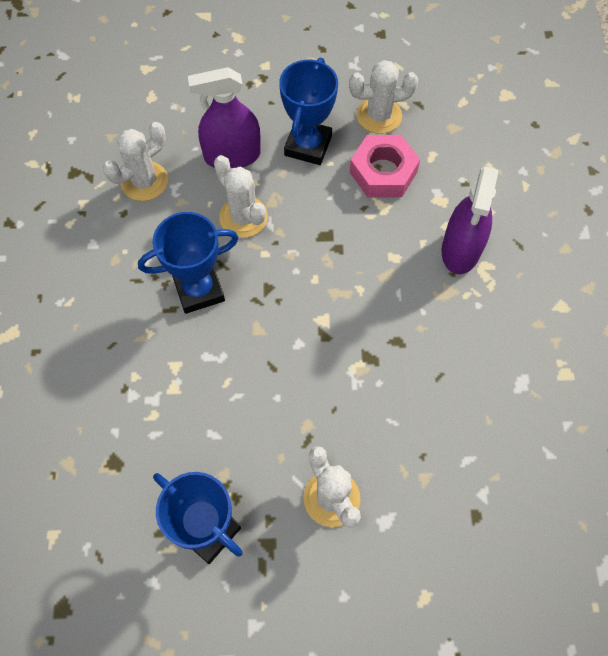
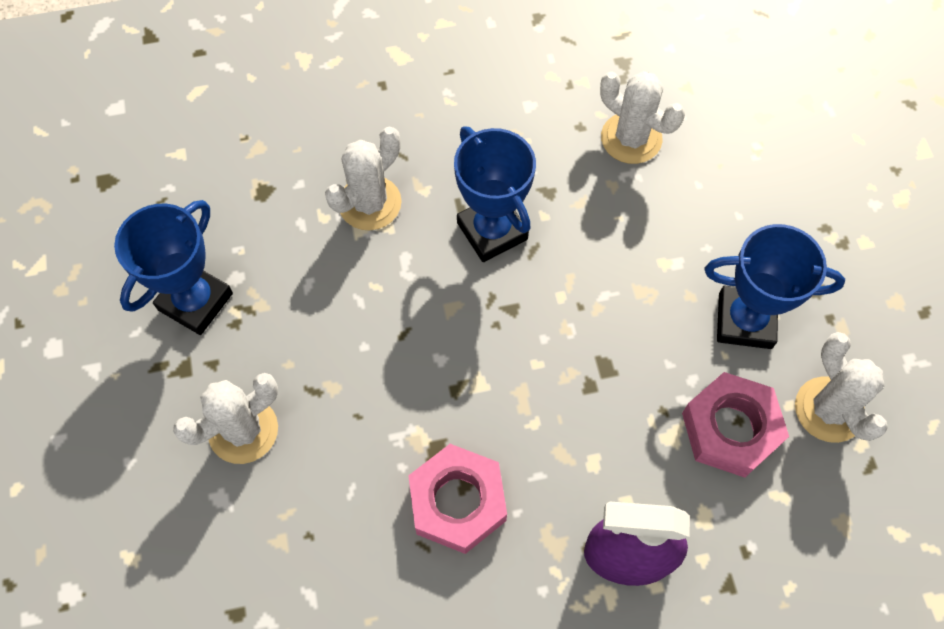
camera: 80 degrees right, 0 degrees up
purple spray bottle [188,67,261,168] -> none
white cactus [214,155,268,238] -> white cactus moved to [325,127,402,230]
none -> pink nut [408,444,507,554]

